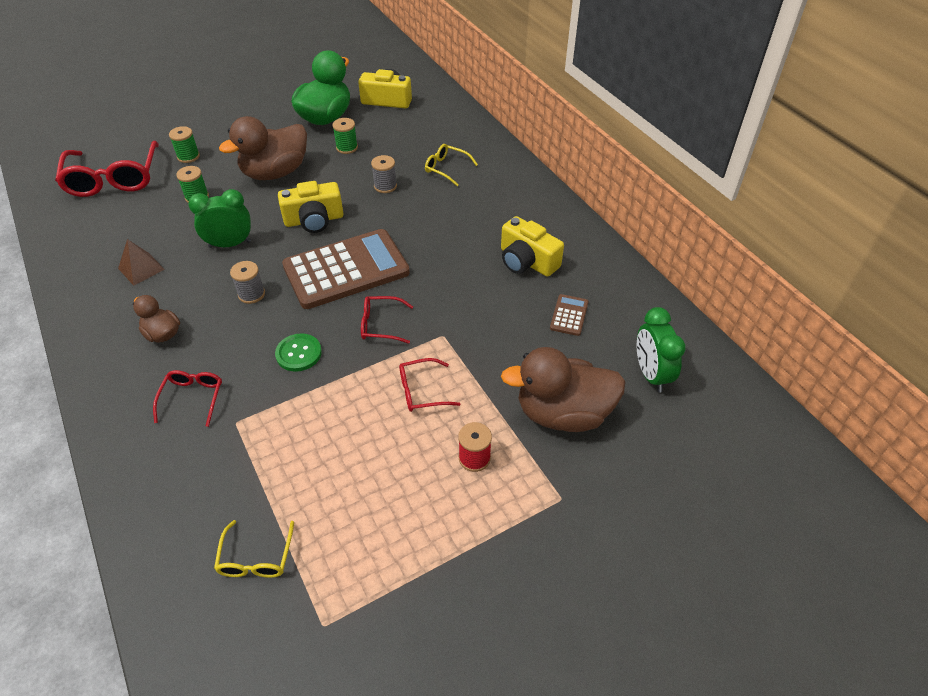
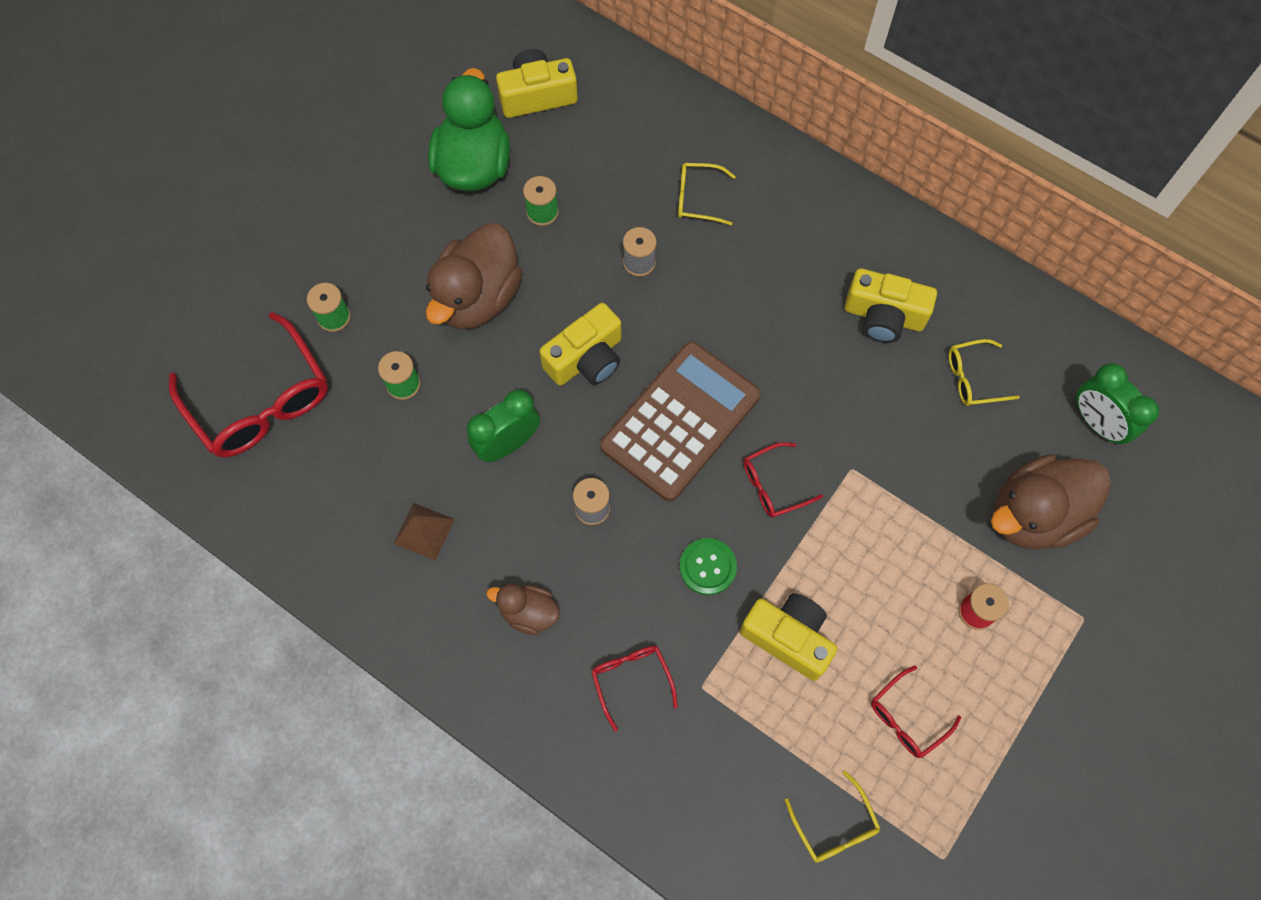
camera: 25 degrees left, 20 degrees up
red glasses [399,358,460,412] -> red glasses moved to [871,666,961,758]
brown calculator [550,294,589,336] -> yellow glasses [949,339,1020,406]
none -> yellow camera [740,593,838,681]

